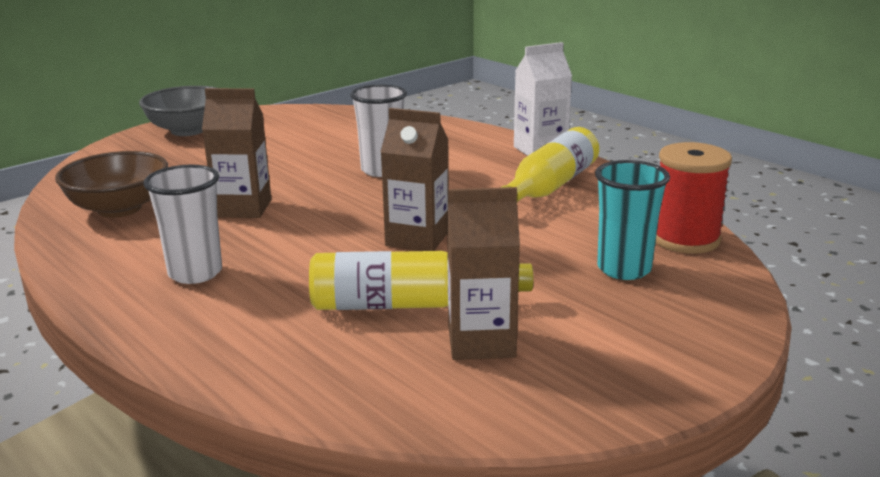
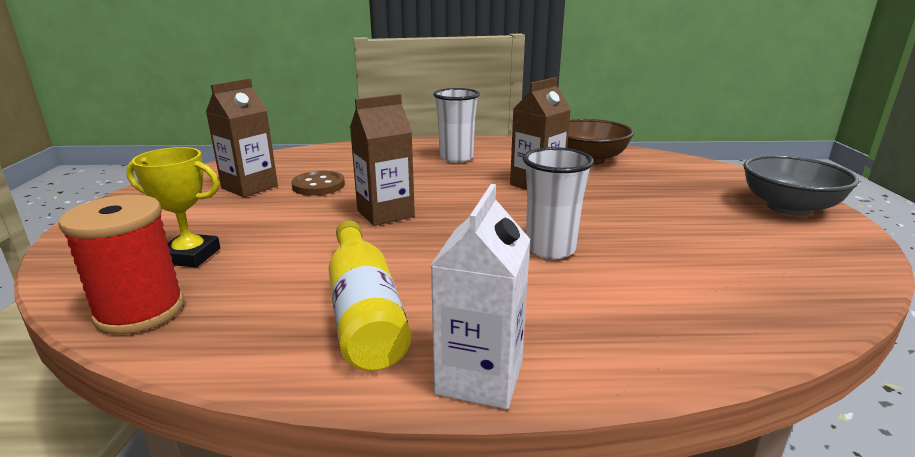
camera: 130 degrees right, 0 degrees up
yellow bottle [309,251,534,310] -> brown button [291,171,345,196]
turquoise cup [595,160,670,280] -> yellow trophy [126,147,220,267]

